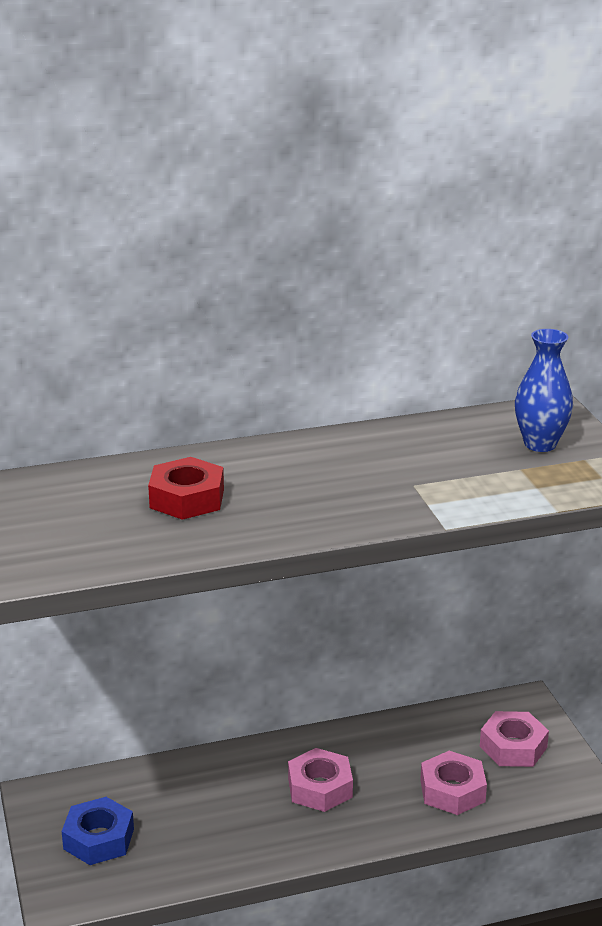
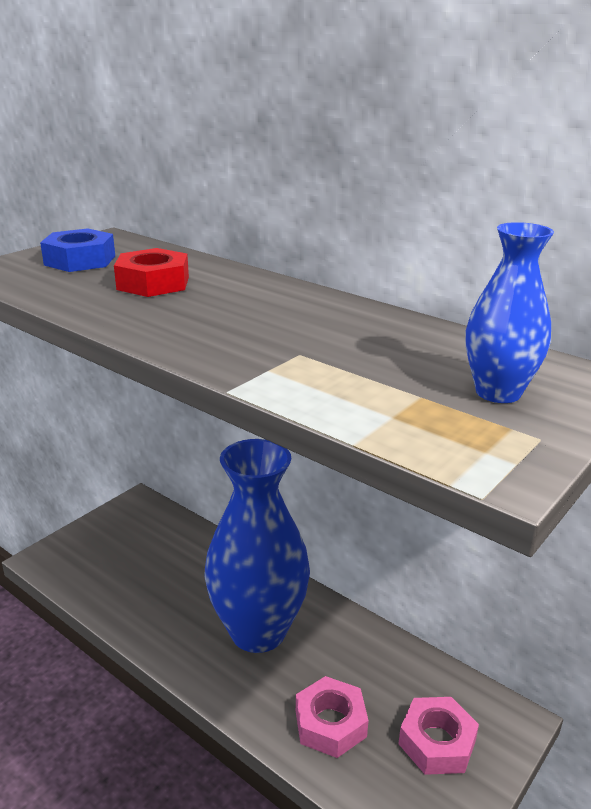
camera: 55 degrees right, 0 degrees up
blue nut [62,797,134,865] -> blue nut moved to [40,228,115,272]
pink nut [288,748,353,812] -> blue vase [204,439,310,653]

